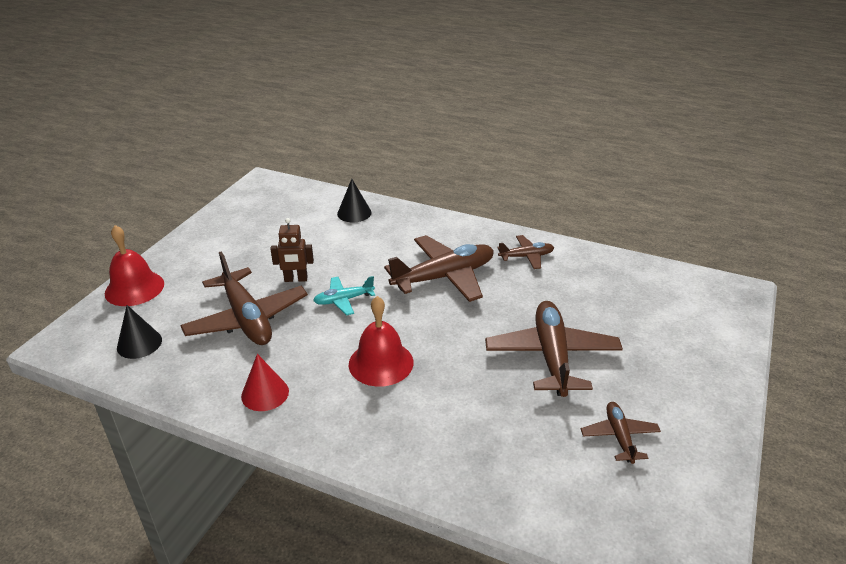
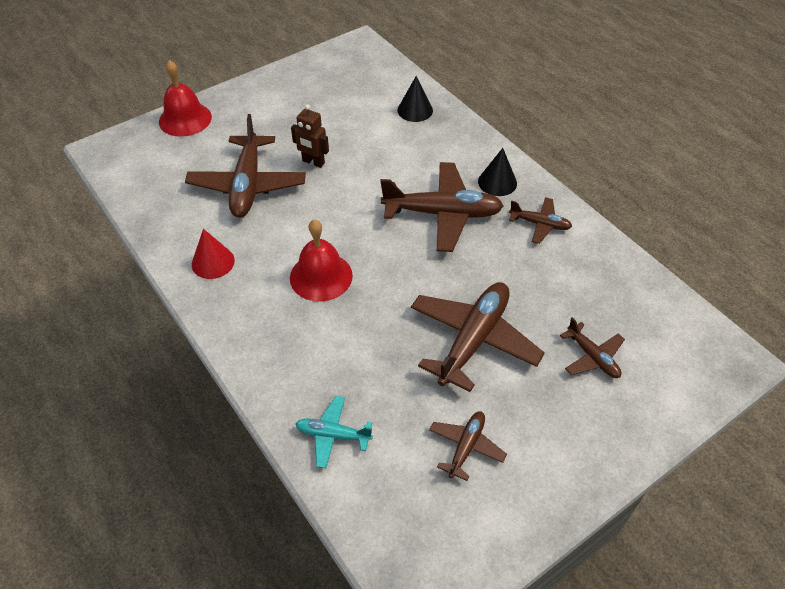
camera: 30 degrees right, 15 degrees up
black cone [117,305,162,359] -> black cone moved to [478,148,517,196]
turquoise plane [313,276,375,316] -> turquoise plane moved to [295,396,373,468]
none -> brown plane [560,317,625,378]

